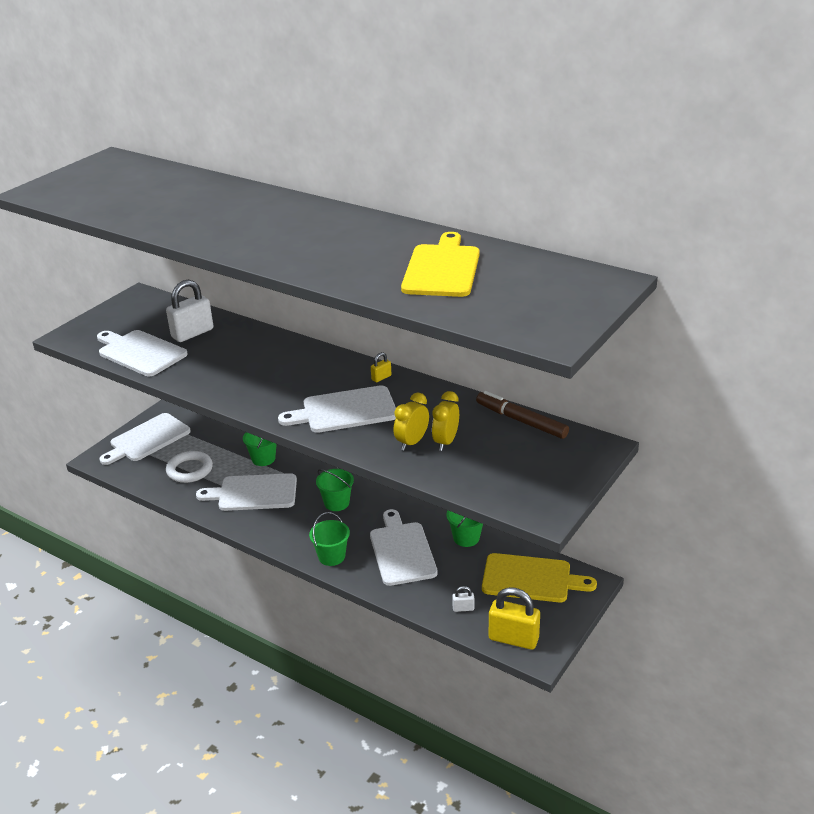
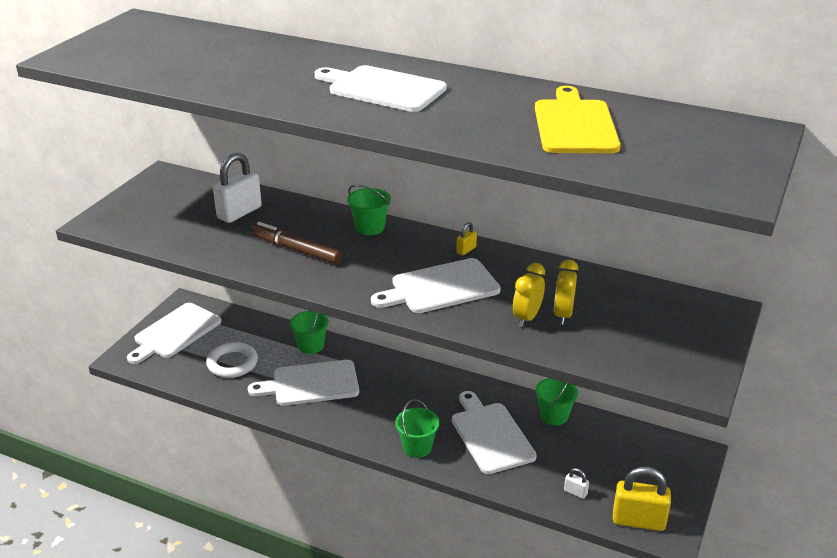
camera: 10 degrees left, 0 degrees up
white cutting board [97,330,188,376] -> white cutting board moved to [315,65,447,112]
green bucket [316,469,354,511] -> green bucket moved to [347,185,391,235]
white padlock [452,586,474,612] -> white padlock turned 45 degrees clockwise [564,468,589,499]
brown marker [476,391,569,439] -> brown marker moved to [251,222,342,264]
yellow cutting board [482,553,597,602] -> none

